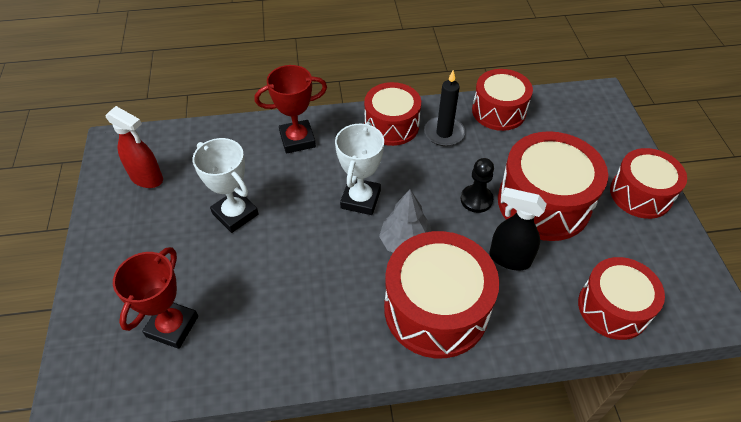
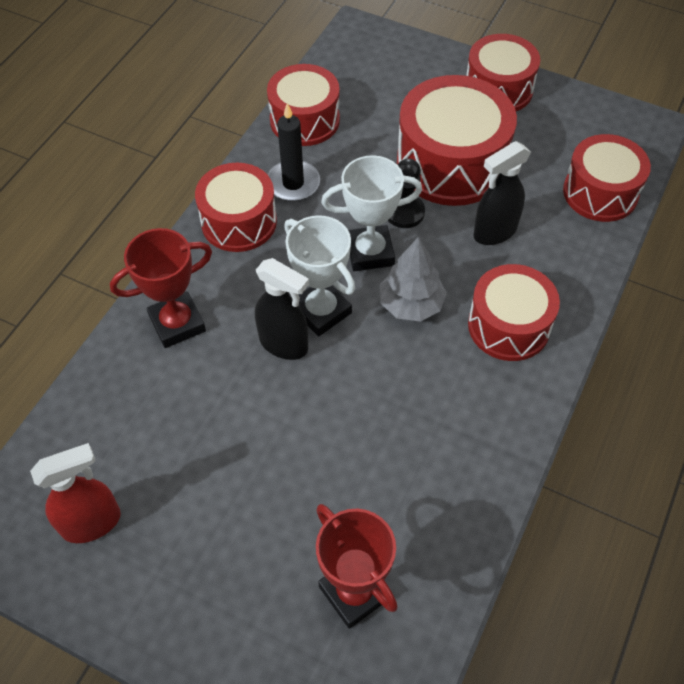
camera: 55 degrees left, 5 degrees up
white trophy [192,138,258,233] -> white trophy moved to [321,155,422,271]
red trophy [255,65,327,154] -> red trophy turned 45 degrees clockwise [110,228,212,348]
red drum [384,231,499,358] -> red drum [468,264,560,361], size x0.66
none -> black spray bottle [255,258,309,360]

